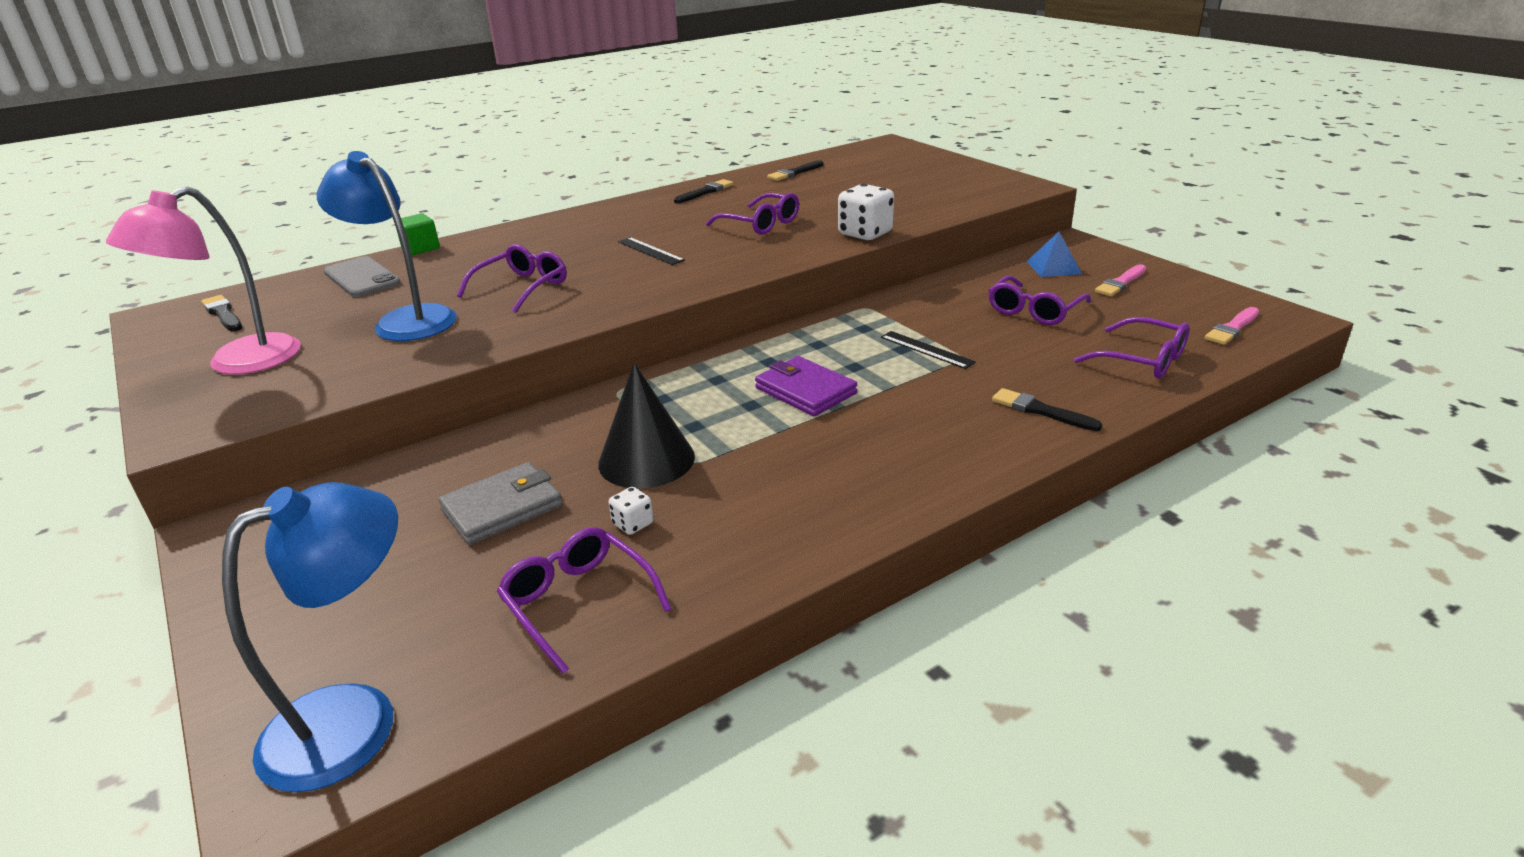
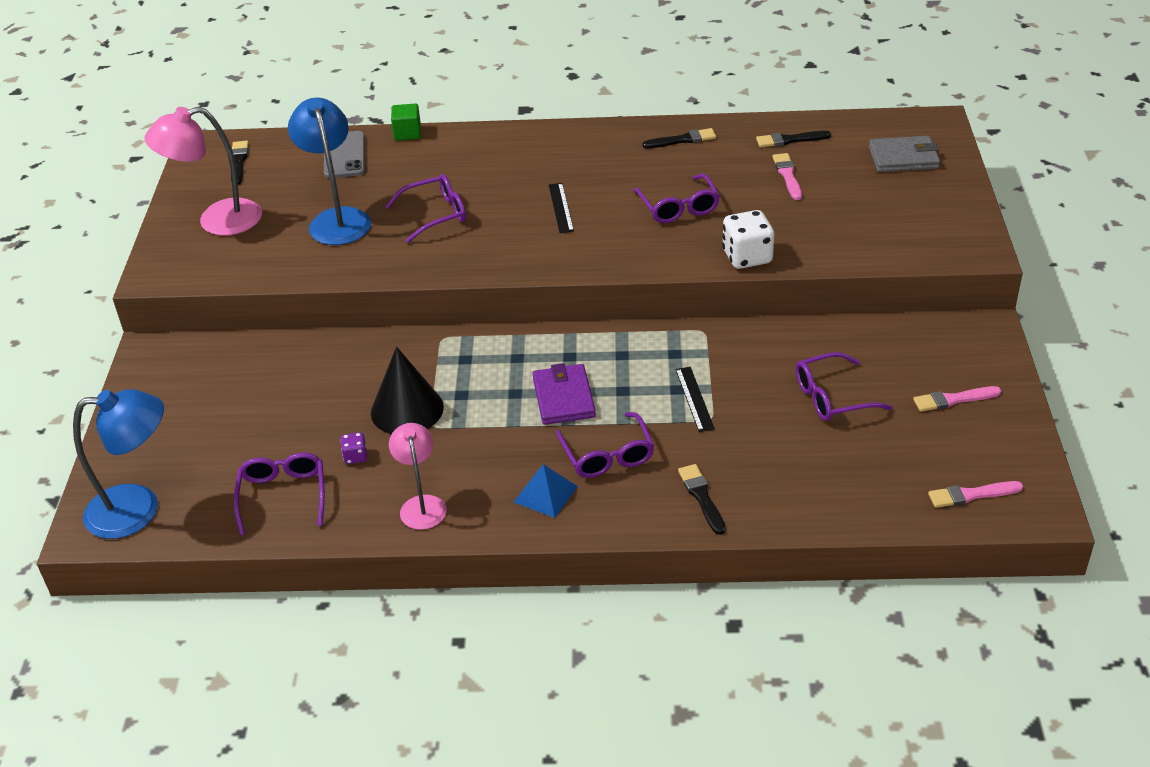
camera: 35 degrees right, 10 degrees up
grey wallet [438,462,563,545] -> grey wallet moved to [869,136,940,172]
white dice [609,487,653,535] -> purple dice [340,432,367,464]
blue pyramid [1027,232,1082,277] -> blue pyramid moved to [514,464,578,518]
purple glasses [1074,317,1190,379] -> purple glasses moved to [556,412,654,478]
none -> pink lamp [389,423,447,530]
none -> pink brush [772,153,802,200]

